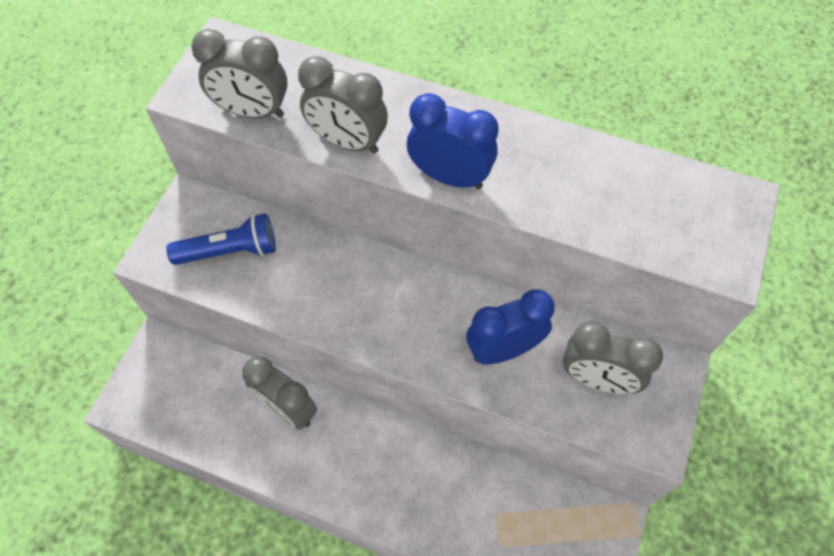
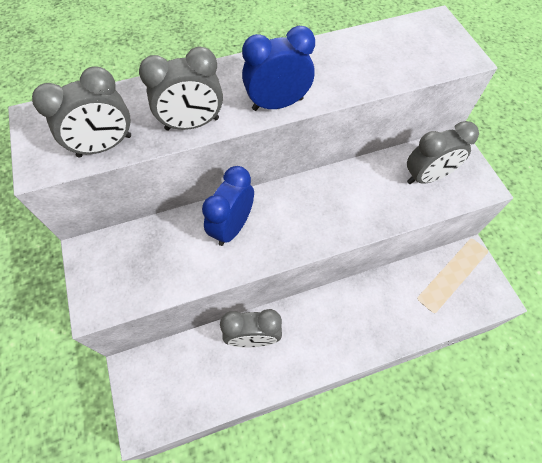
camera: 40 degrees left, 0 degrees up
blue flashlight [166,213,276,265] -> none
blue clock [466,289,555,365] -> blue clock moved to [202,166,254,246]

